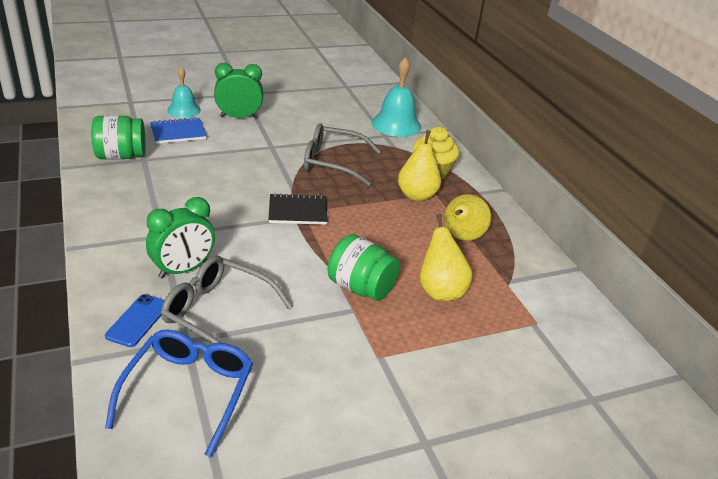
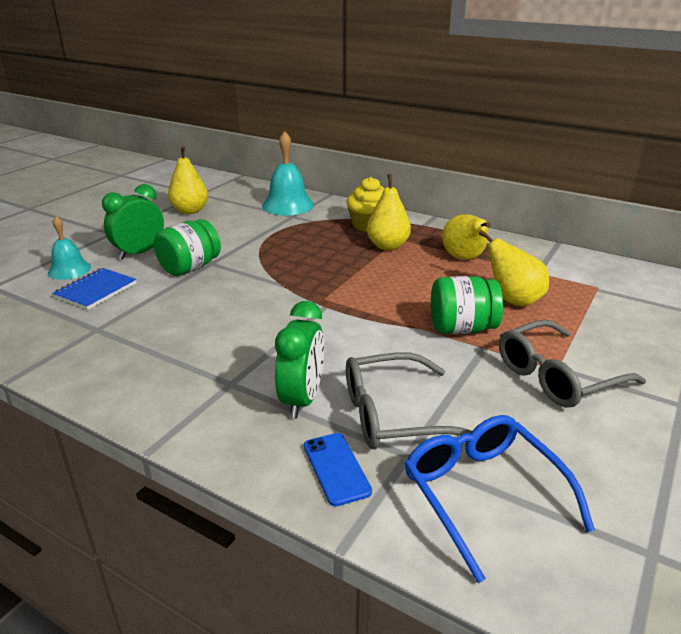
camera: 35 degrees left, 5 degrees down
green jar [91,115,145,160] -> green jar moved to [154,219,221,276]
black notebook [268,193,328,225] -> none
grey glasses [304,123,381,186] -> grey glasses moved to [499,320,646,408]
none -> yellow pear [168,146,208,214]

